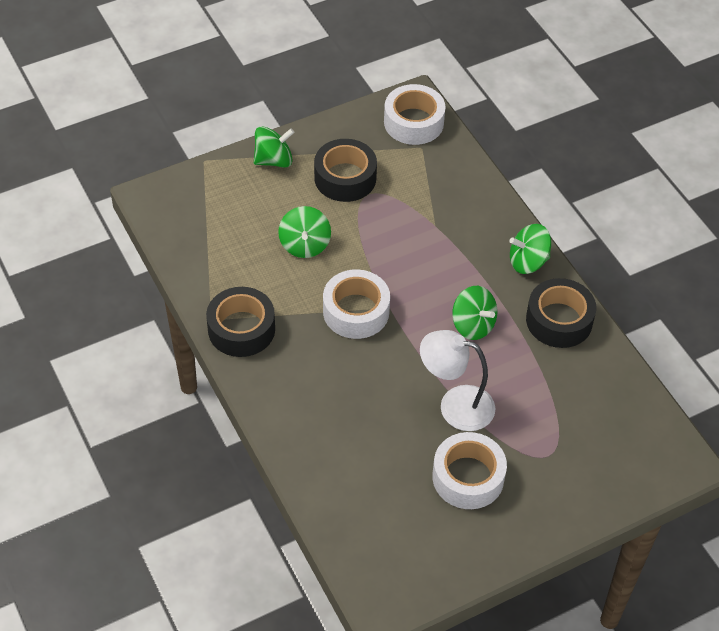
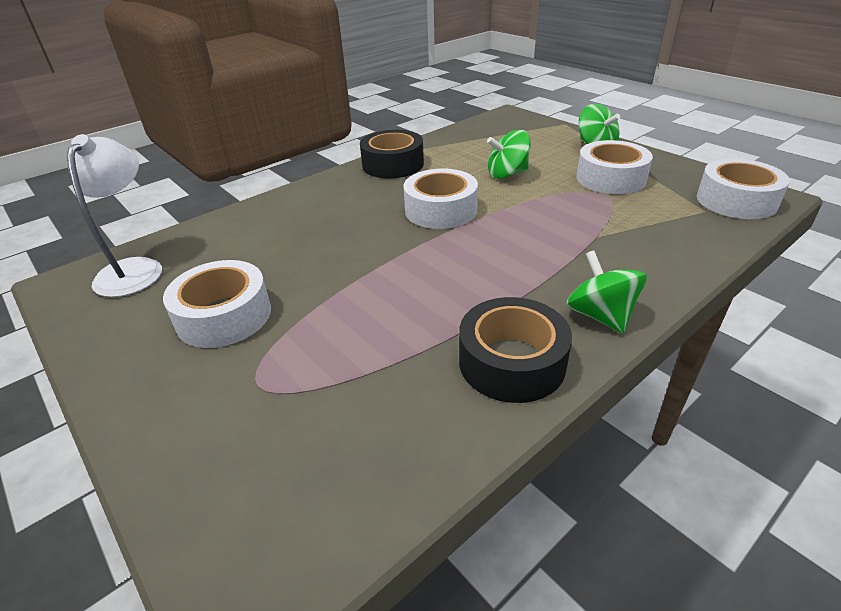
camera: 80 degrees right, 15 degrees down
black tape [314,139,377,202] -> white tape [576,140,653,194]
white lamp [420,330,495,431] -> white lamp moved to [67,134,162,297]
green spinning top [452,286,497,340] -> none

